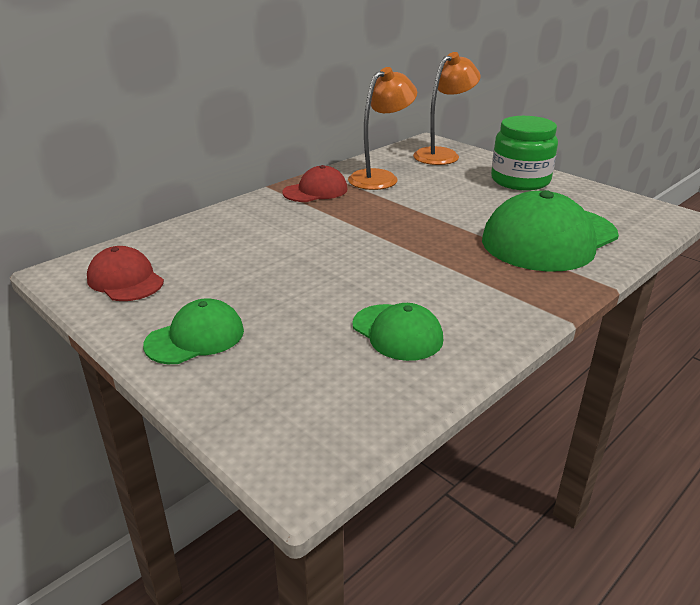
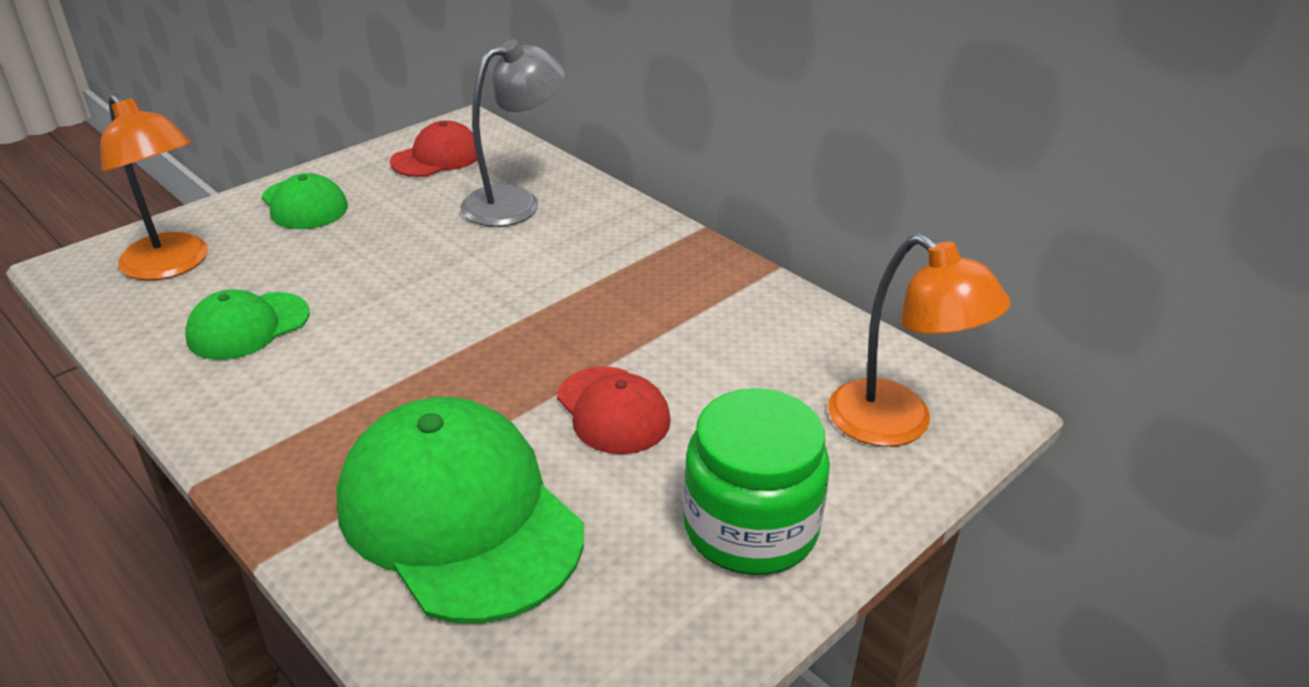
camera: 90 degrees right, 5 degrees up
red cap [282,165,348,202] -> red cap moved to [557,366,671,454]
orange lamp [348,67,417,190] -> orange lamp moved to [100,93,208,280]
none -> grey lamp [460,39,565,227]

